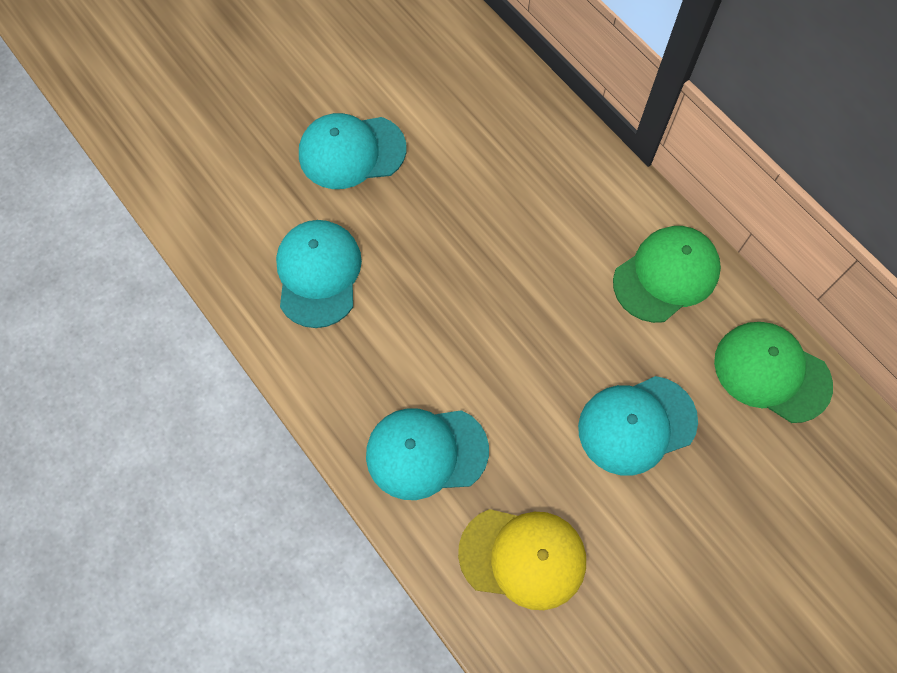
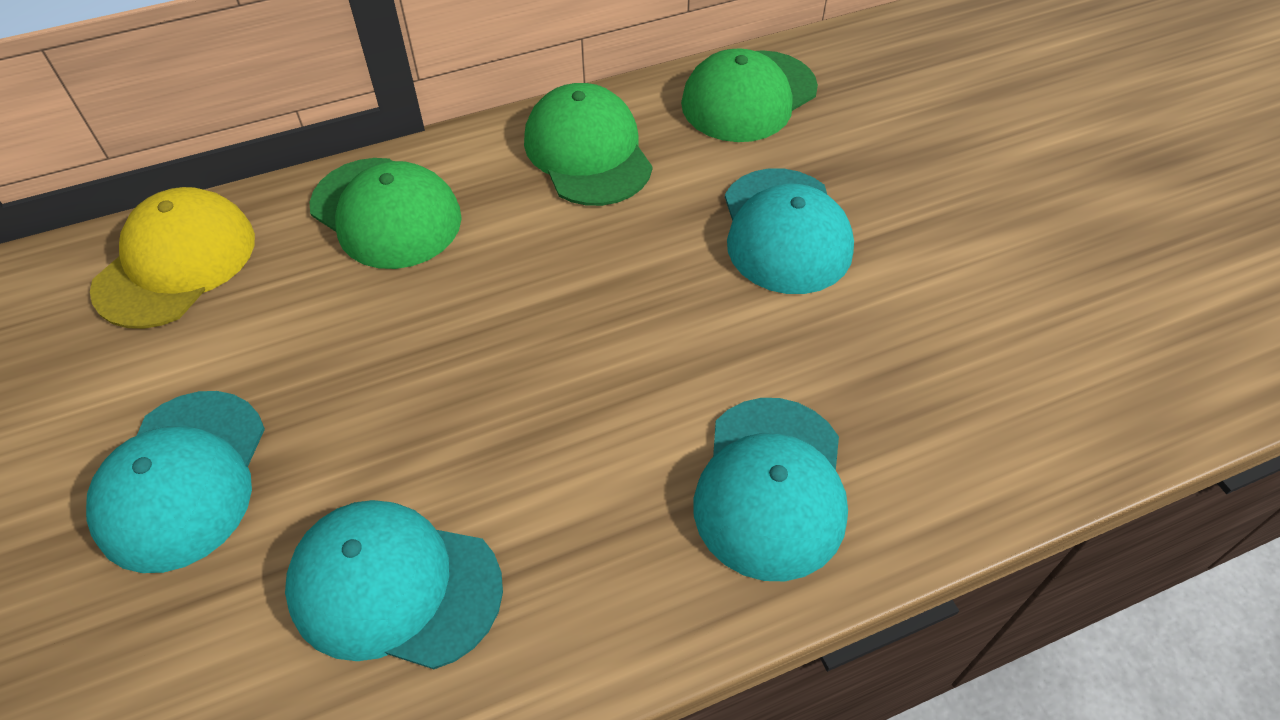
camera: 75 degrees left, 15 degrees down
yellow cap [458,509,586,610] -> yellow cap moved to [90,187,255,329]
none -> green cap [309,158,462,269]

